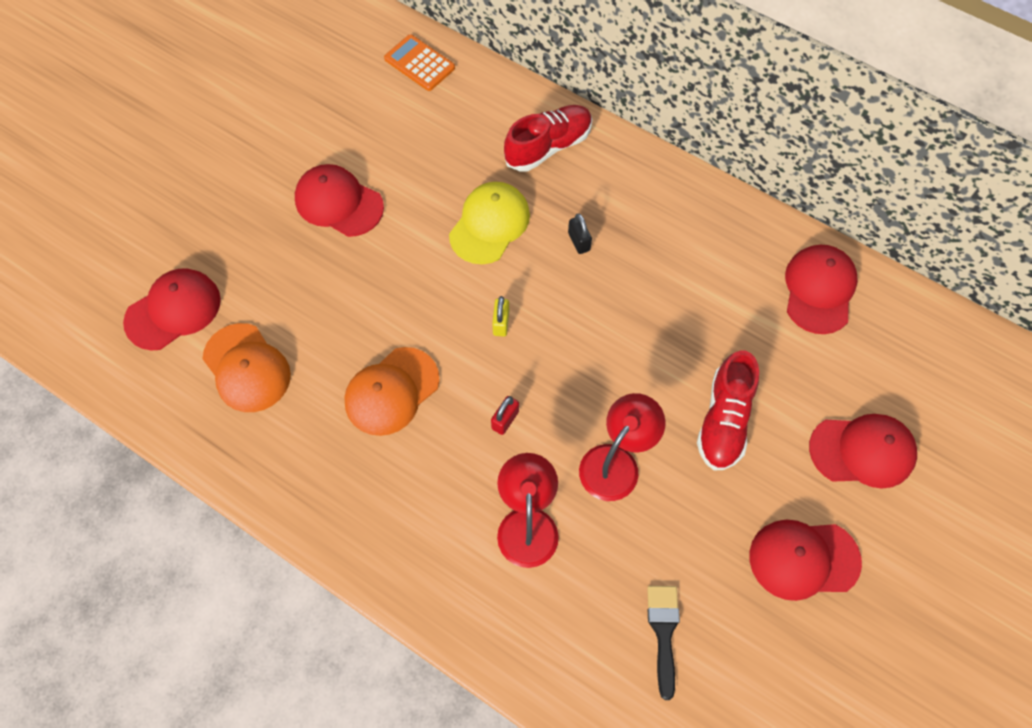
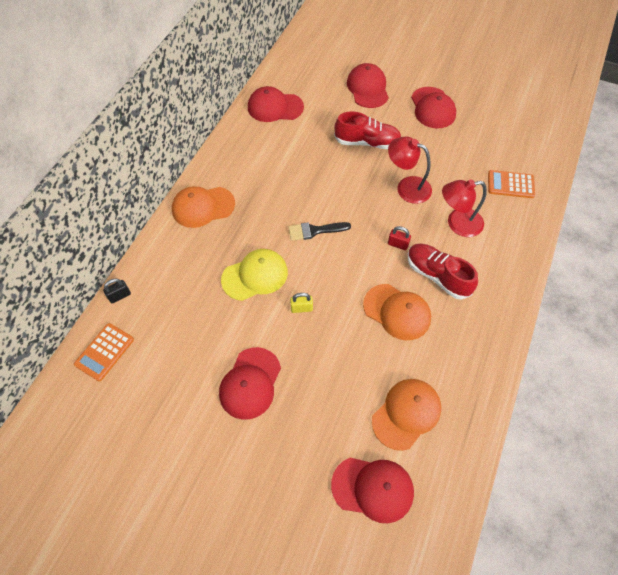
camera: 100 degrees left, 5 degrees down
red cap [123,269,221,350] -> red cap turned 150 degrees clockwise [331,457,414,523]
yellow cap [449,182,530,264] -> yellow cap turned 135 degrees clockwise [221,249,288,301]
yellow padlock [492,296,509,337] -> yellow padlock moved to [290,293,313,313]
red shoe [504,105,592,172] -> red shoe moved to [408,244,478,300]
black padlock [568,213,592,254] -> black padlock moved to [103,279,131,303]
black brush [647,586,680,700] -> black brush moved to [289,222,351,241]
none -> orange cap [172,186,235,228]
none -> orange calculator [488,170,535,198]

